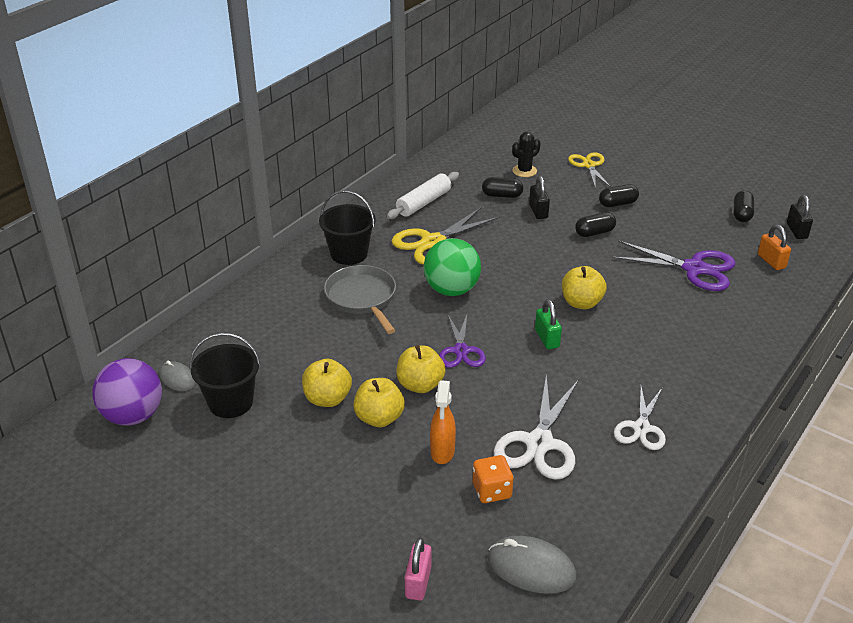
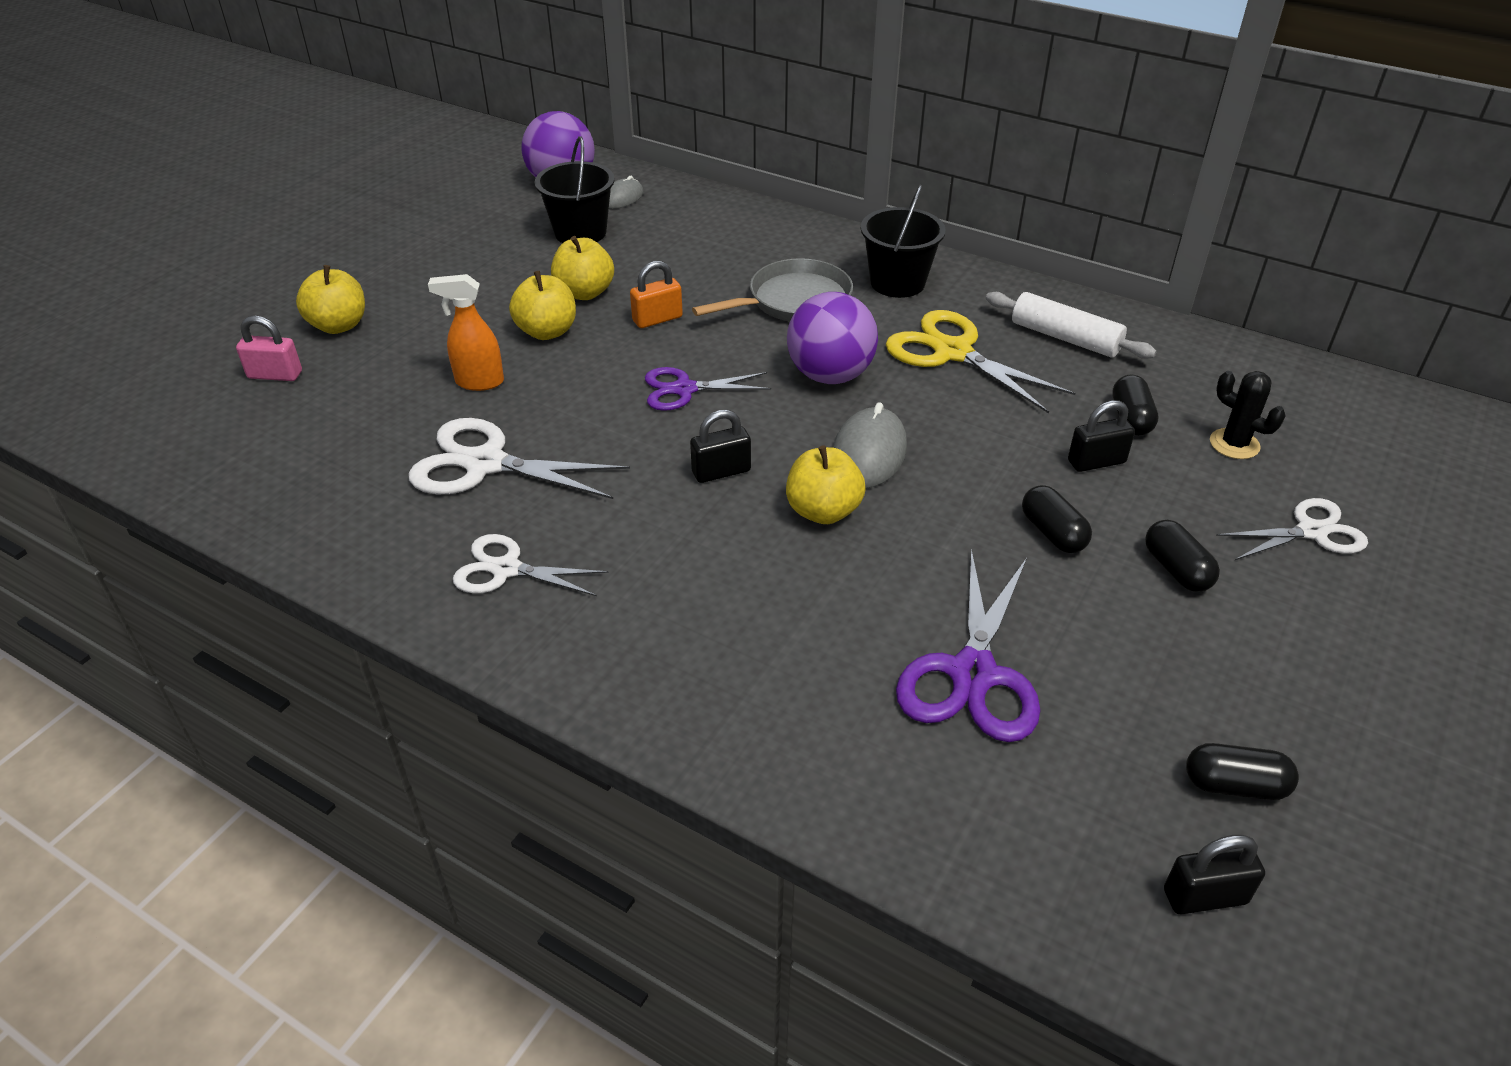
camera: 85 degrees right, 5 degrees up
yellow apple [396,345,446,393] -> yellow apple moved to [296,265,365,334]
green ball [423,238,481,296] -> purple ball [787,292,878,384]
orange dice [473,455,514,503] -> none
grey mouse [488,536,577,594] -> grey mouse moved to [833,402,907,488]
green padlock [535,299,562,349] -> black padlock [690,410,751,483]
yellow scissors [568,152,611,188] -> white scissors [1216,498,1368,560]
orange padlock [758,224,791,270] -> orange padlock moved to [630,261,683,328]

